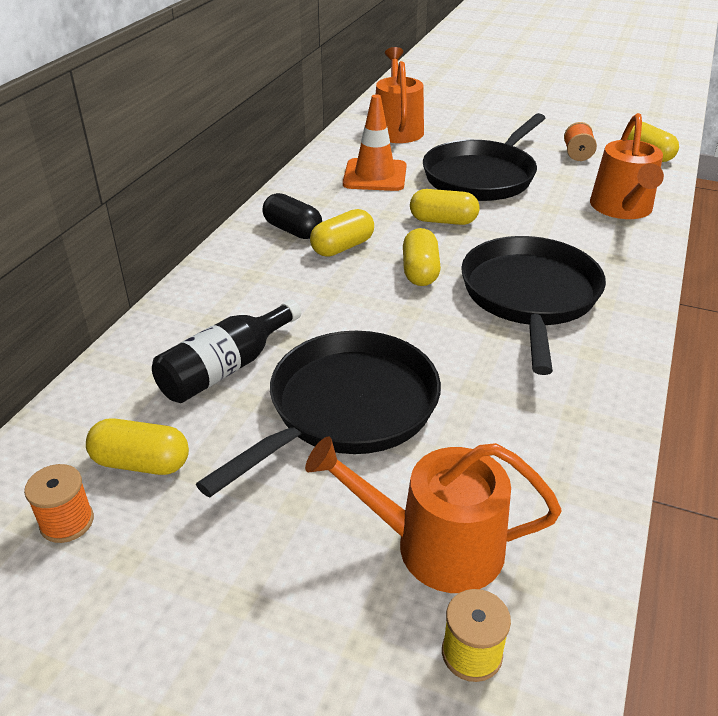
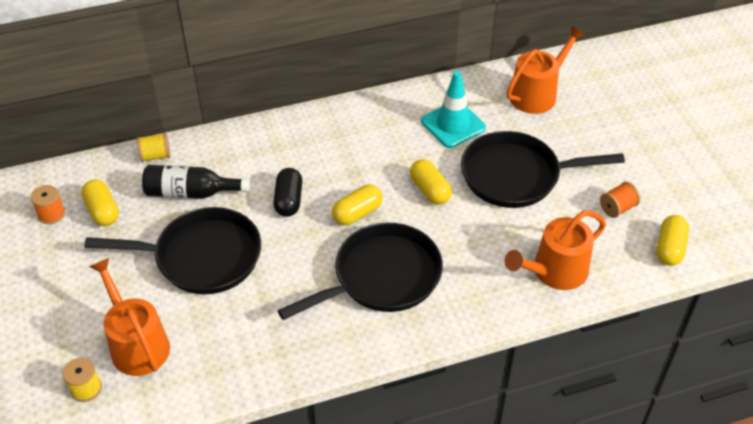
camera: 50 degrees right, 10 degrees up
black capsule [262,193,322,239] -> black capsule moved to [273,168,302,217]
yellow capsule [310,209,374,257] -> none
orange traffic cone [343,94,406,191] -> turquoise traffic cone [421,71,486,148]
none -> yellow spool [137,133,170,162]

